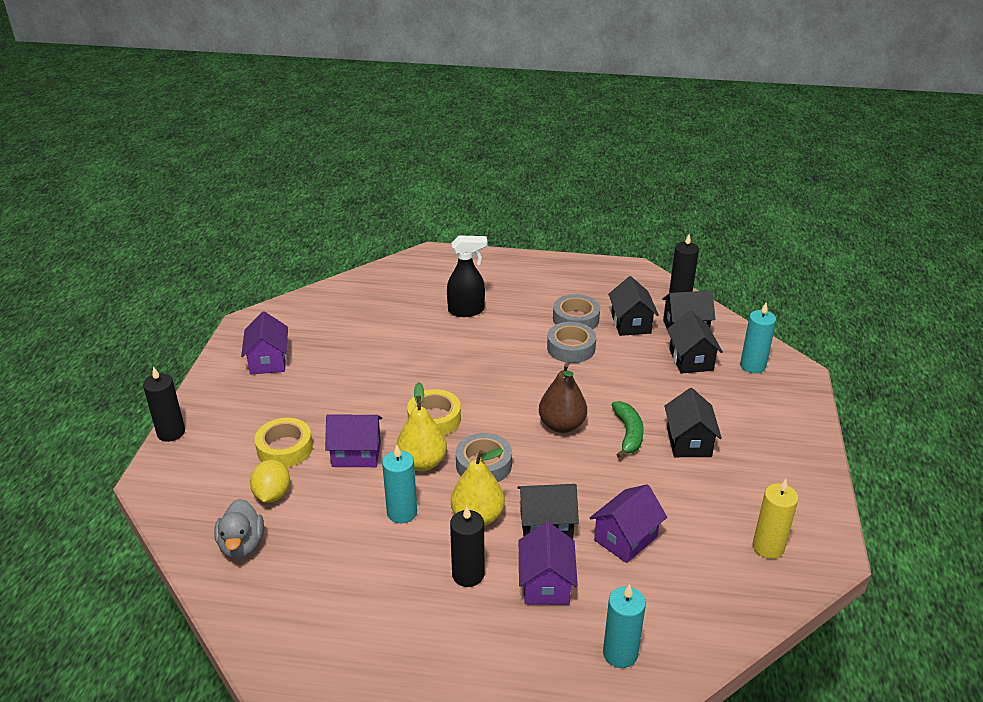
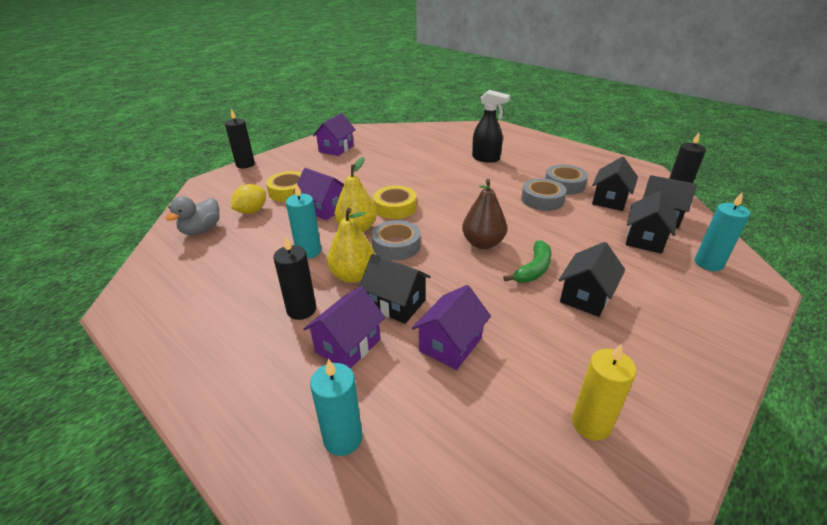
camera: 35 degrees right, 0 degrees up
purple house [590,484,667,563] -> purple house turned 45 degrees counterclockwise [412,285,491,370]

